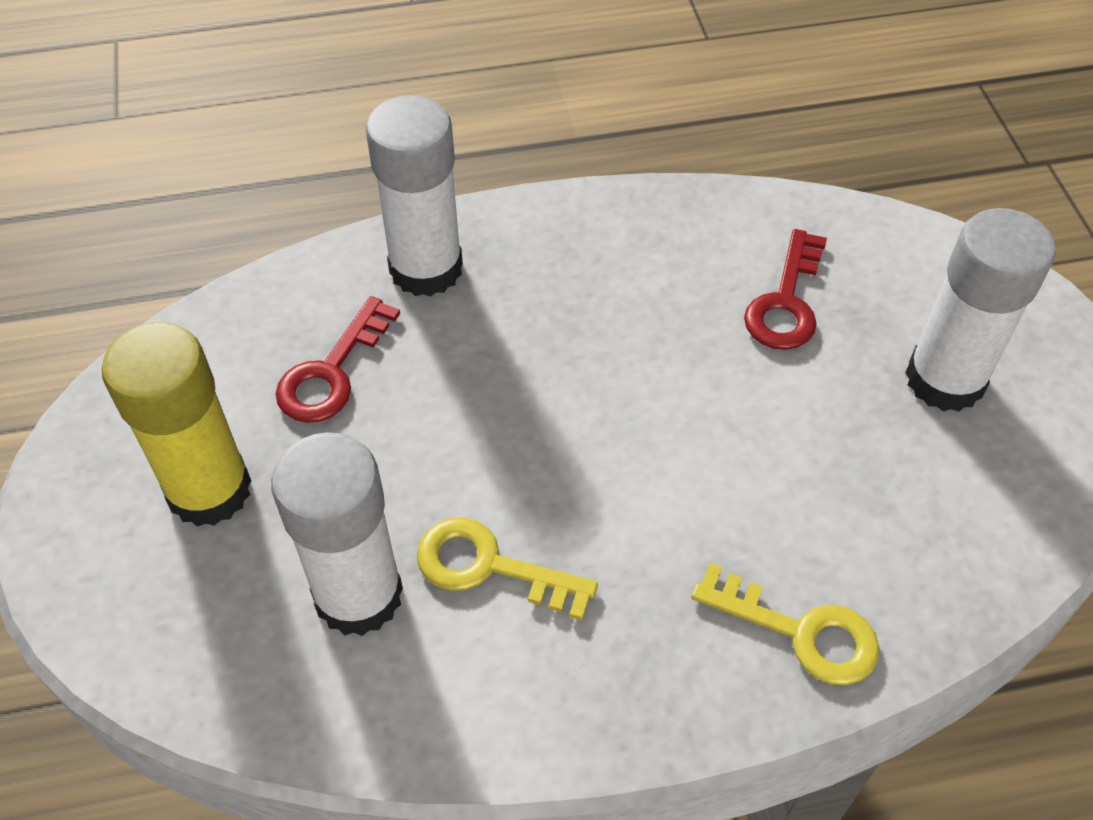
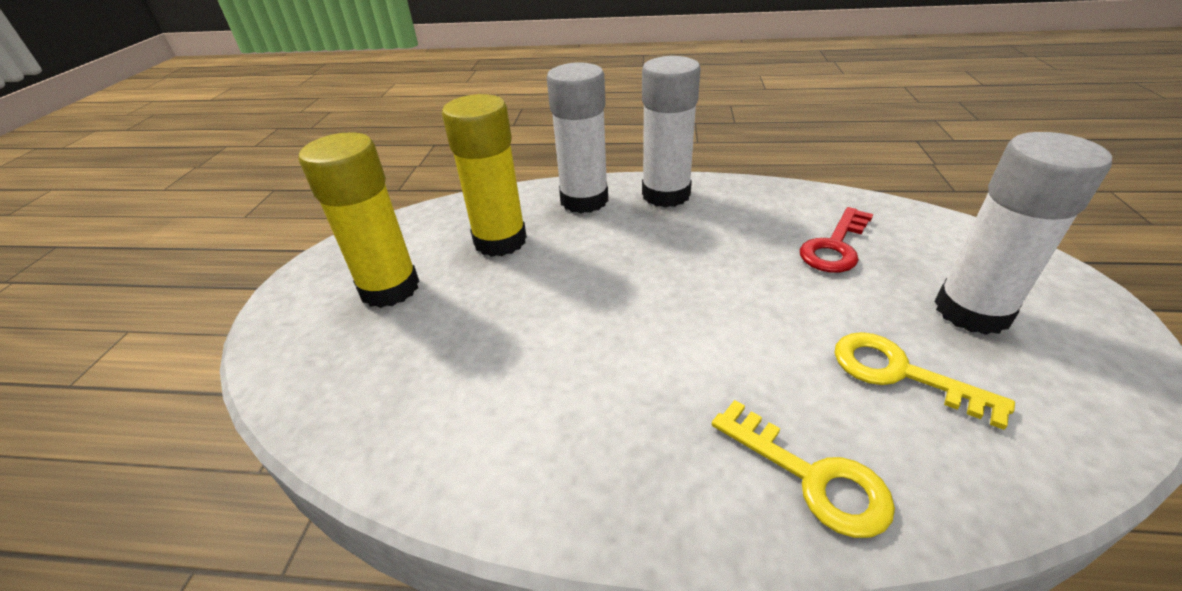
camera: 20 degrees right, 15 degrees down
white glue stick [271,432,403,636] -> white glue stick moved to [642,56,701,207]
red key [276,296,400,423] -> yellow glue stick [442,94,527,257]
yellow key [417,517,598,620] -> yellow key moved to [834,332,1015,430]

